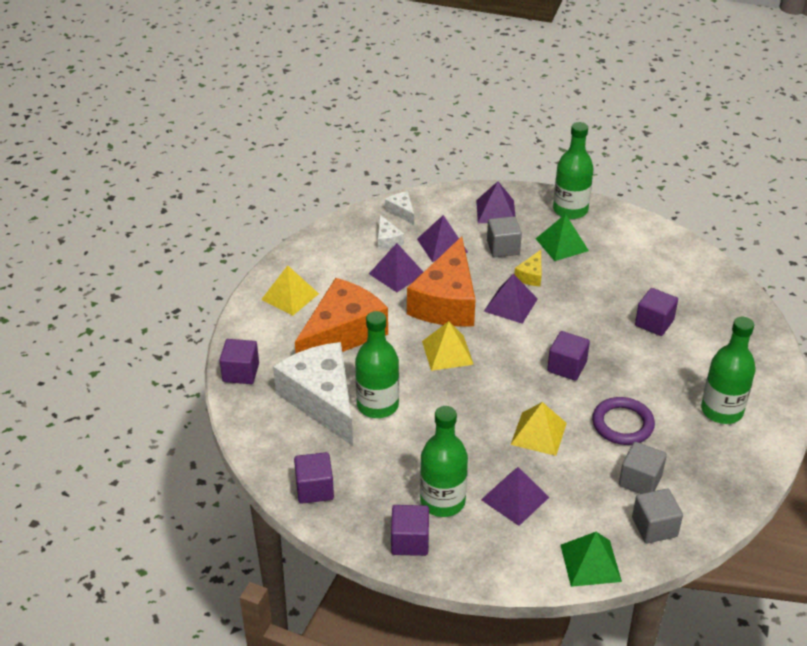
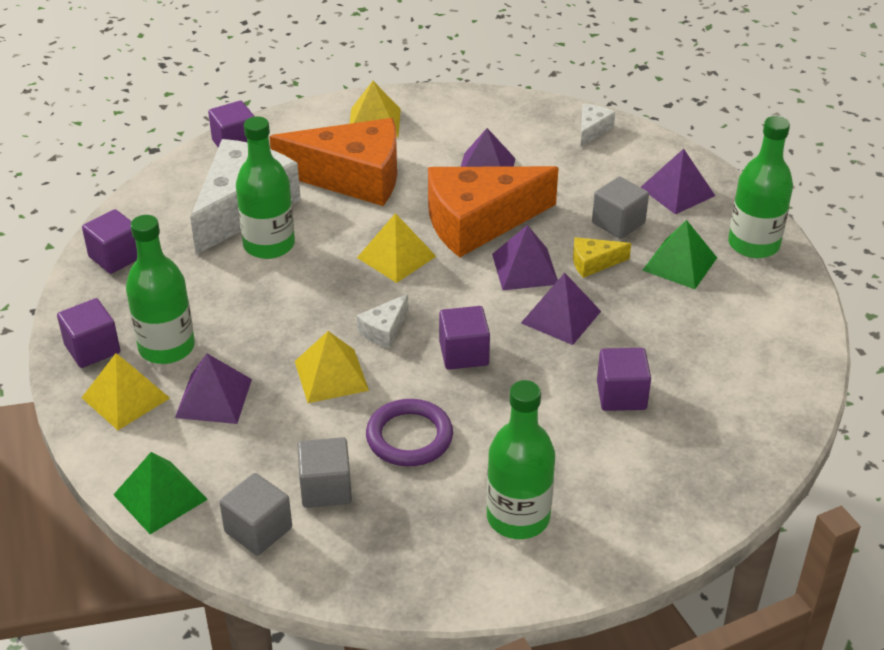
camera: 55 degrees right, 0 degrees up
white cheese [378,215,404,250] -> white cheese moved to [357,294,409,348]
purple pyramid [417,215,468,262] -> purple pyramid moved to [521,273,601,345]
none -> yellow pyramid [82,353,170,430]

